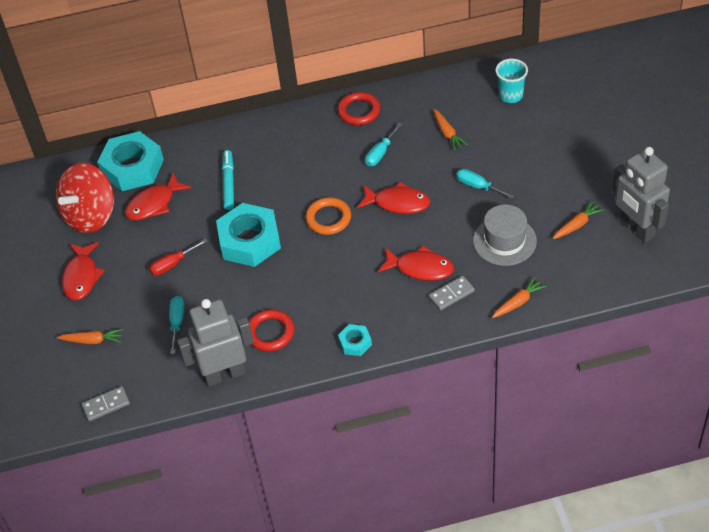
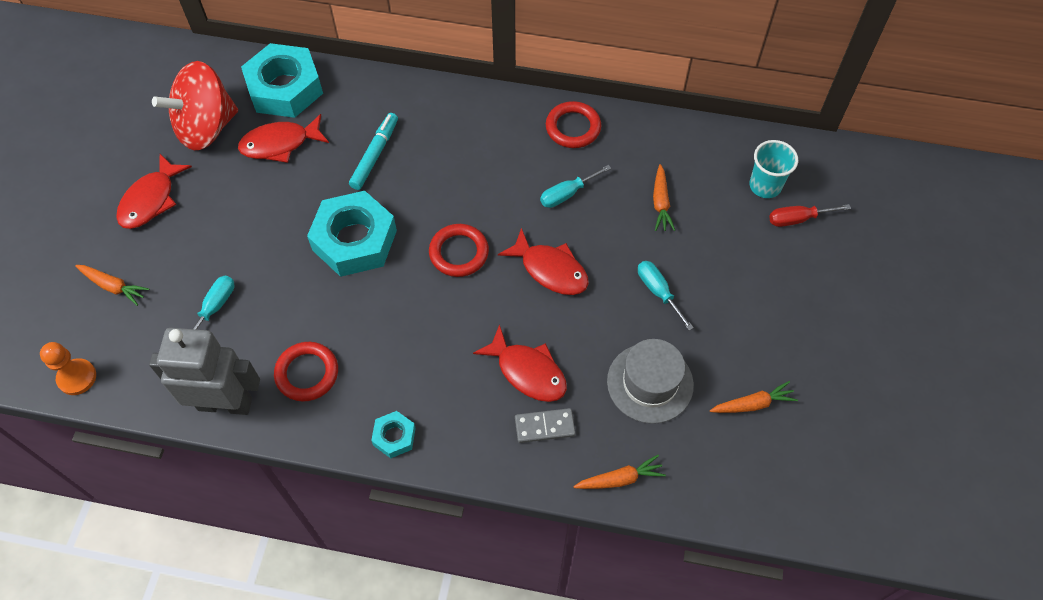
camera: 20 degrees right, 10 degrees up
grey domino [82,386,130,421] -> orange pawn [40,342,96,395]
red screwdriver [149,238,208,276] -> red screwdriver moved to [769,204,851,227]
orange ring [305,197,351,235] -> red ring [429,224,489,277]
grey robot [612,147,670,243] -> none

